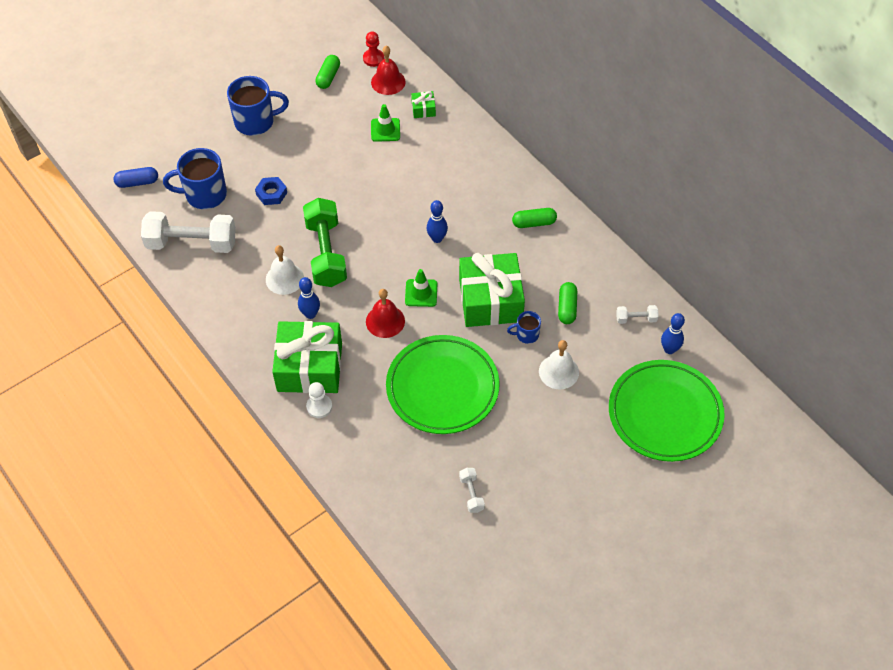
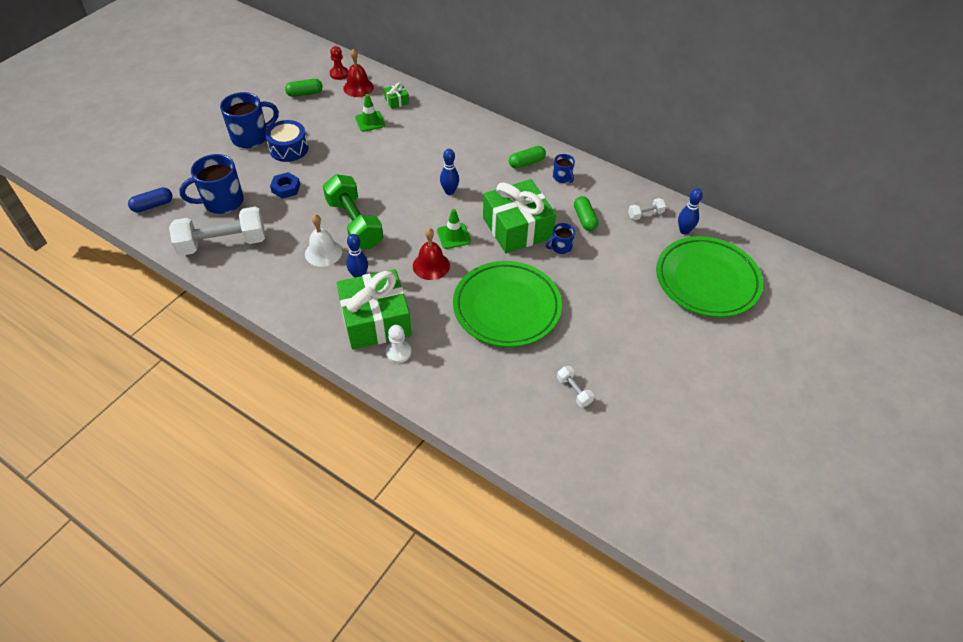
camera: 20 degrees left, 5 degrees down
green capsule [315,55,340,89] -> green capsule turned 75 degrees clockwise [285,79,323,97]
white bell [539,340,579,389] -> none
none -> blue drum [265,120,308,162]
none -> blue mug [553,154,575,183]

